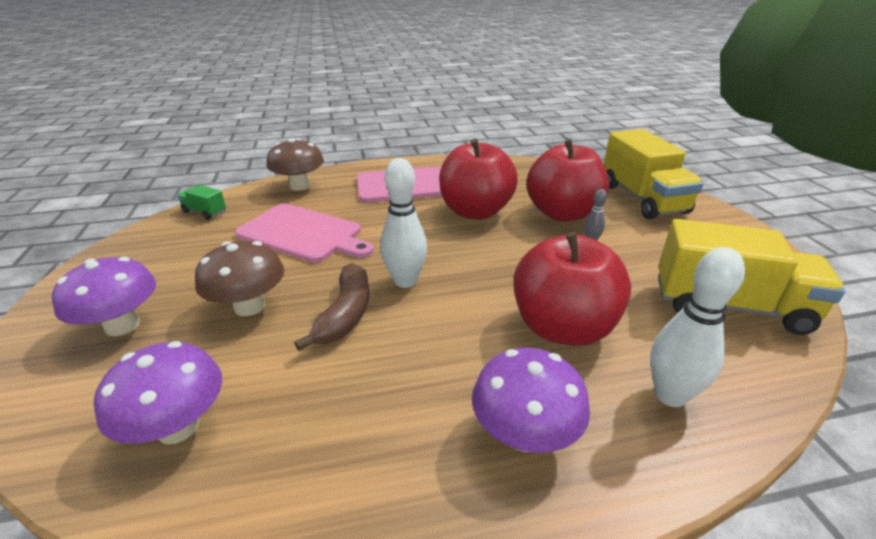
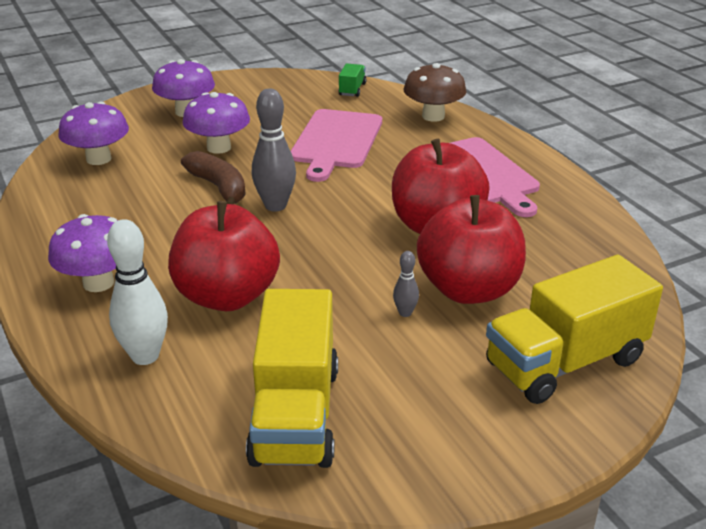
camera: 75 degrees right, 0 degrees up
brown mushroom [195,241,284,316] -> purple mushroom [183,92,250,154]
brown banana [294,263,370,351] -> brown banana turned 120 degrees counterclockwise [181,151,246,204]
white bowling pin [380,158,427,288] -> grey bowling pin [252,88,296,212]

